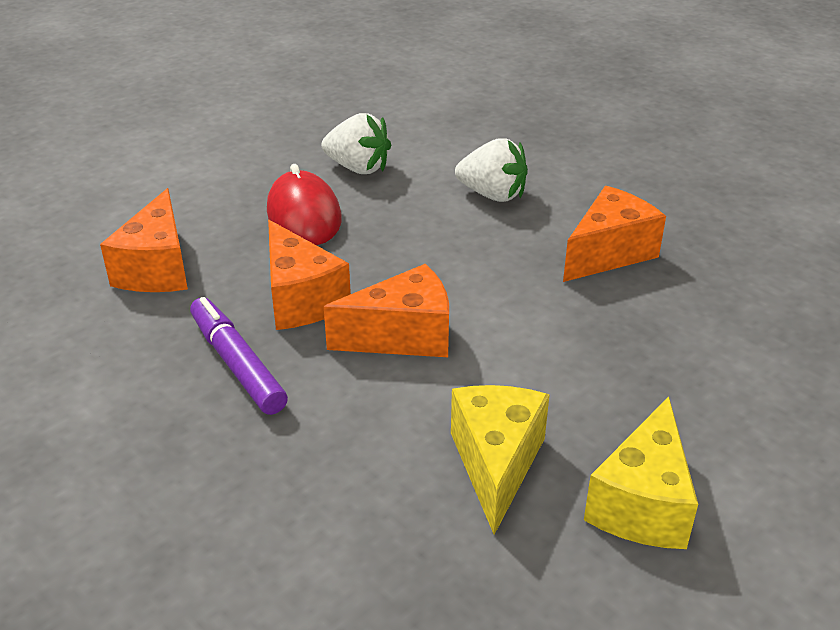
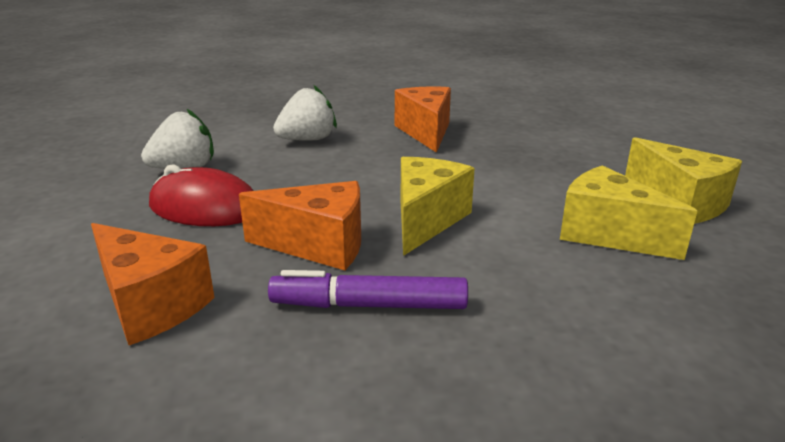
camera: 55 degrees left, 10 degrees down
orange cheese [324,264,449,357] -> yellow cheese [401,157,475,256]

